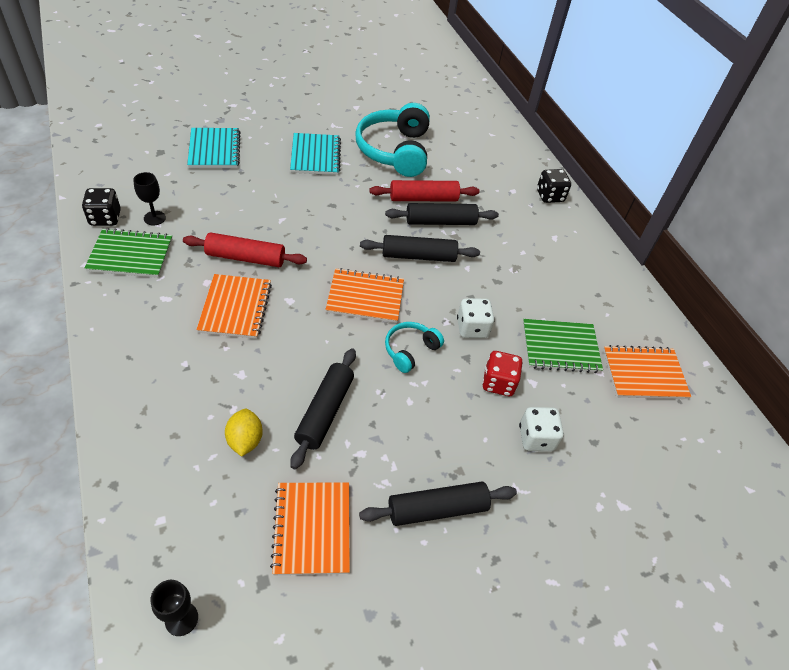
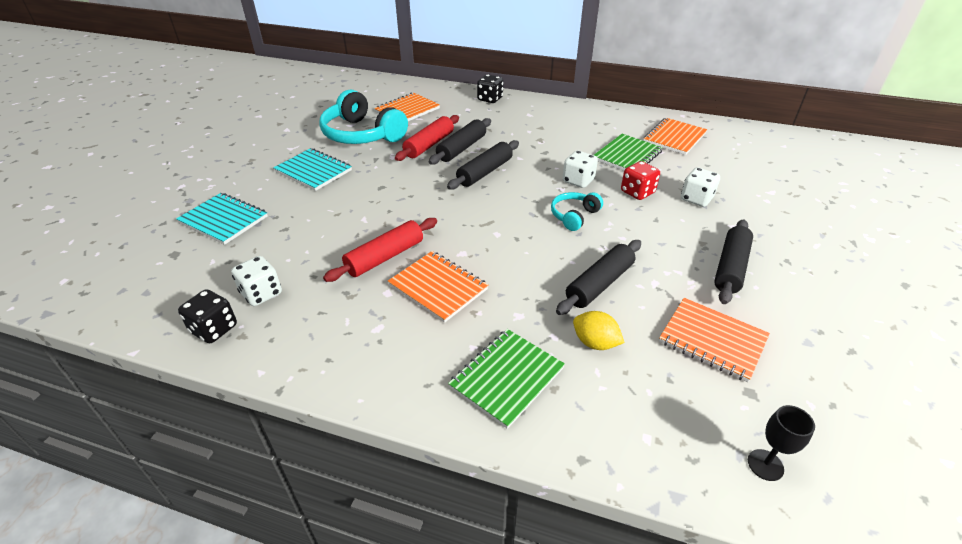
camera: 45 degrees left, 10 degrees down
green notebook [85,228,172,278] -> green notebook moved to [448,329,565,429]
black goblet [133,172,166,226] -> white dice [231,256,282,306]
black rolling pin [290,348,356,469] -> black rolling pin turned 75 degrees clockwise [556,240,641,315]
orange notebook [325,268,404,323] -> orange notebook moved to [374,93,440,121]
turquoise headphones [385,322,444,373] -> turquoise headphones turned 45 degrees clockwise [551,192,603,231]

